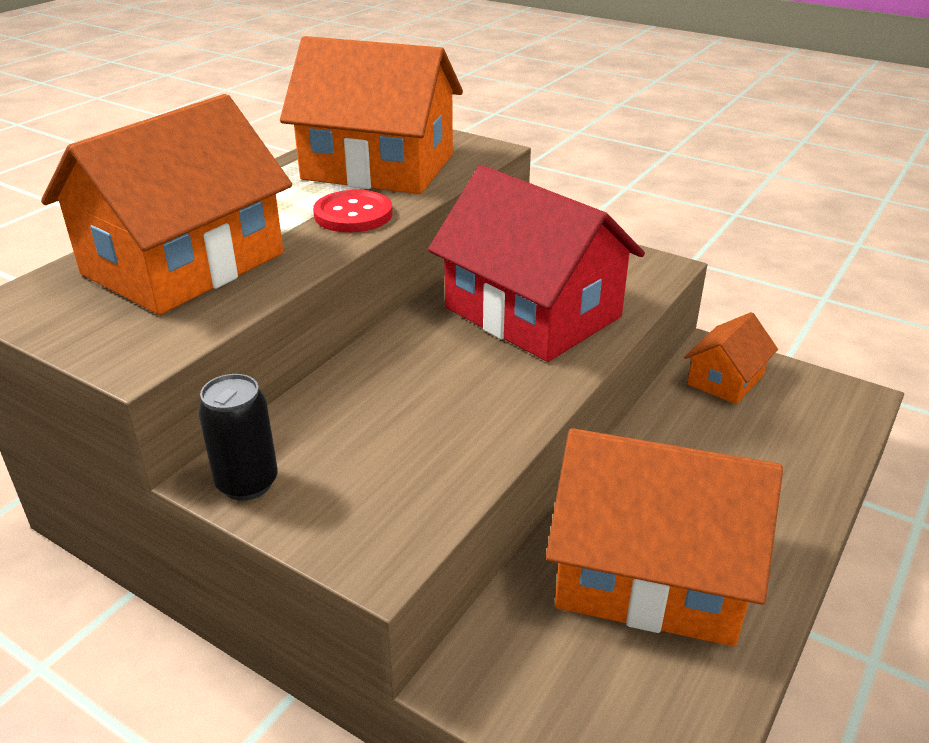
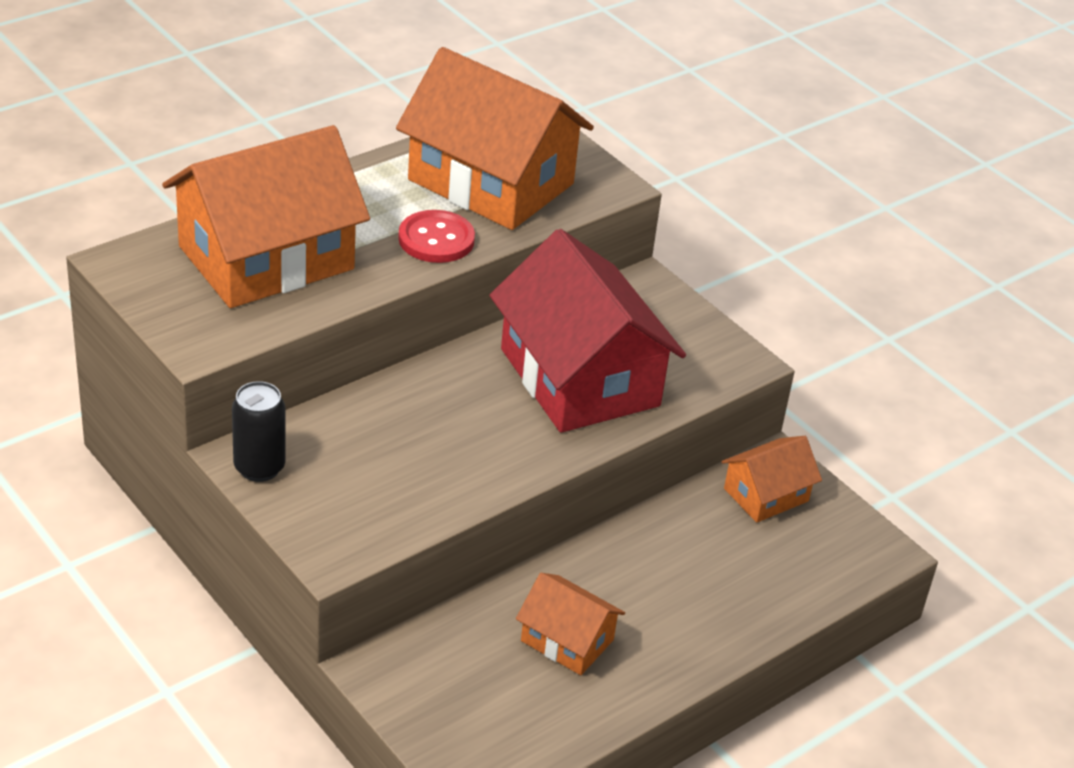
camera: 15 degrees right, 5 degrees up
orange house [546,428,783,646] -> orange house [516,573,625,675], size x0.49

